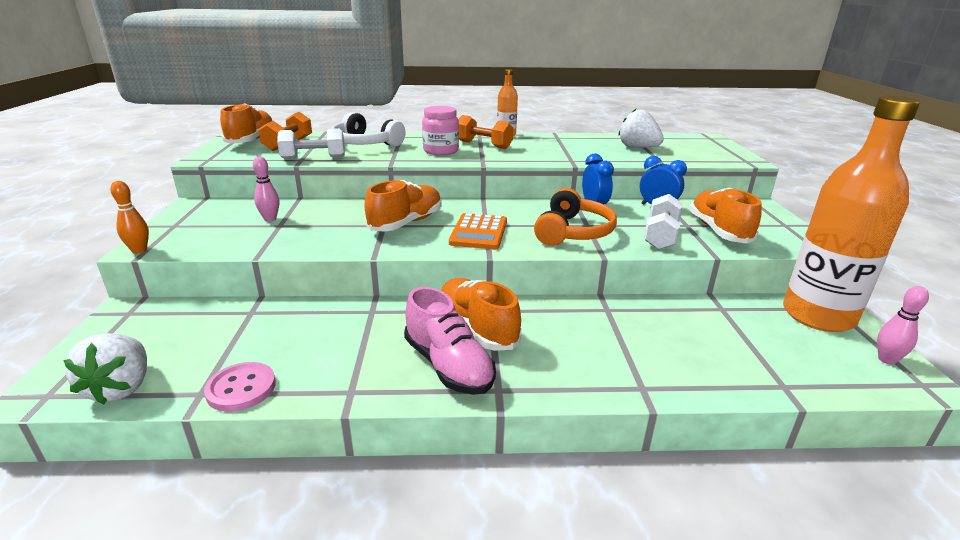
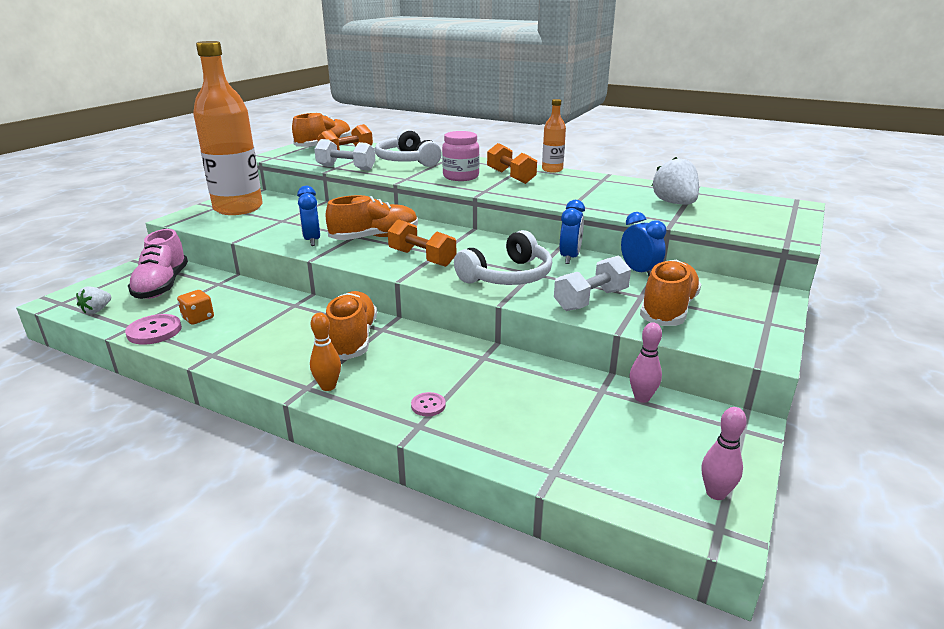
camera: 30 degrees right, 0 degrees up
white strawberry [63,333,147,405] -> white strawberry [76,286,111,314], size x0.56
orange bowling pin [110,181,149,254] -> orange bowling pin moved to [310,313,341,391]
pink bowling pin [253,157,279,222] -> pink bowling pin moved to [629,322,662,403]
pink shoe [404,287,496,395] -> pink shoe moved to [128,229,188,299]
orange calculator [449,213,507,249] -> orange dumbbell [388,219,456,267]
orange headphones [534,188,617,246] -> white headphones [454,230,552,285]
orange bottle [783,96,920,332] -> orange bottle moved to [193,41,263,215]
none -> orange dice [177,290,214,325]
none -> blue clock [297,186,320,246]
none -> pink button [411,392,446,416]

